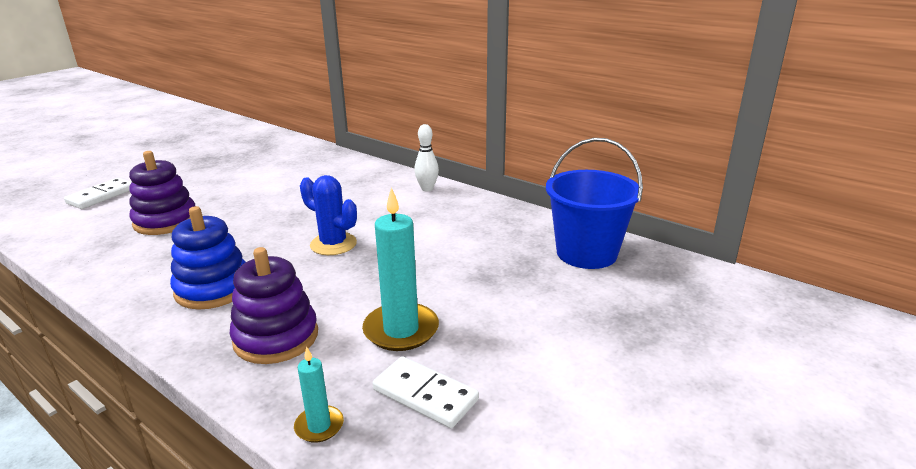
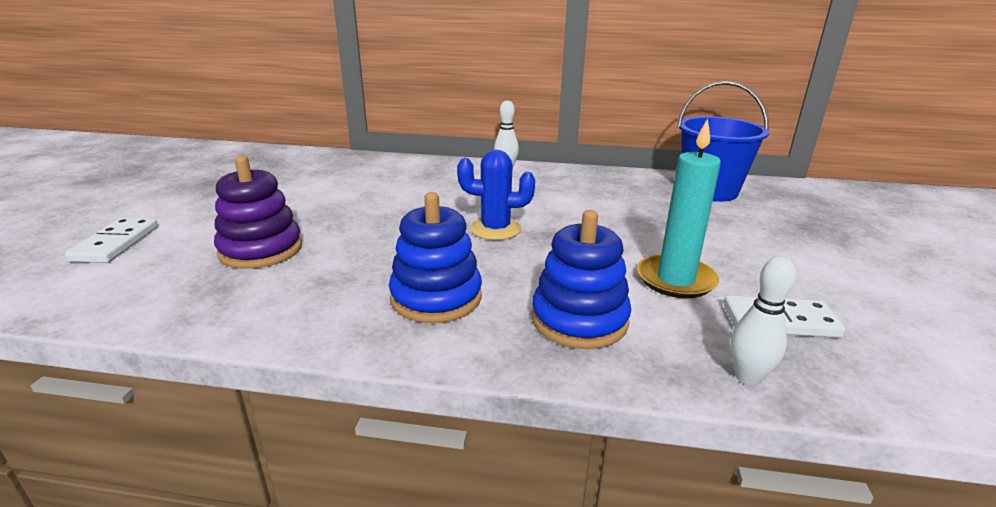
camera: 30 degrees left, 0 degrees up
purple stacking toy [230,247,318,364] -> blue stacking toy [532,210,631,349]
turquoise candle [294,347,344,443] -> white bowling pin [730,257,796,385]

